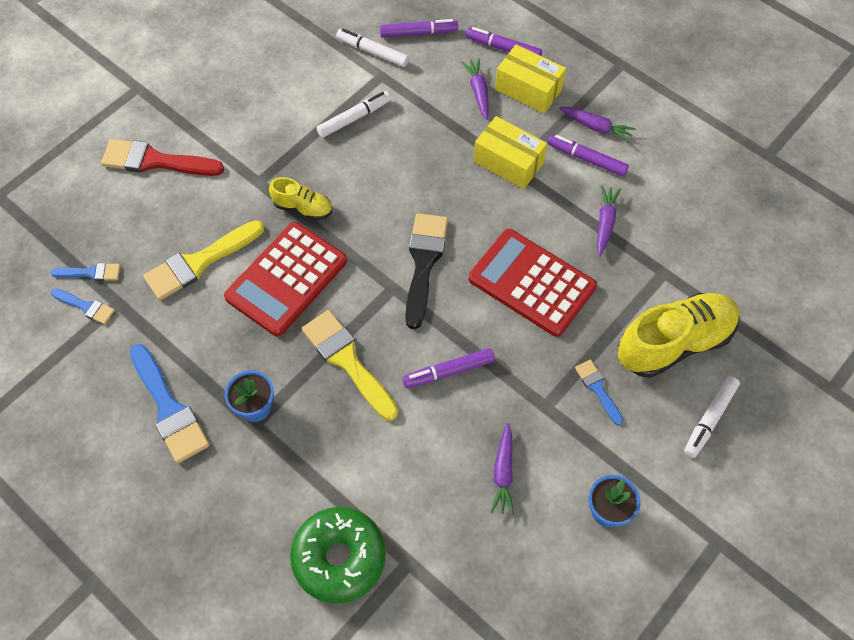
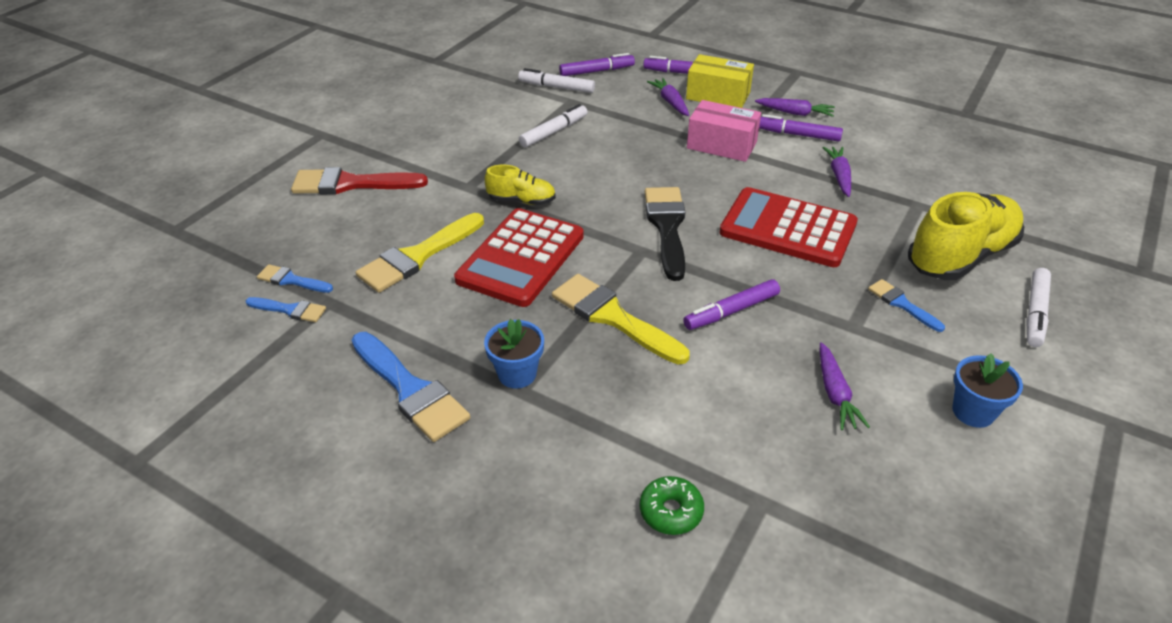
camera: 10 degrees left, 20 degrees down
blue brush [50,263,121,281] -> blue brush turned 150 degrees counterclockwise [257,264,333,293]
green donut [290,507,386,604] -> green donut [640,476,704,535], size x0.51
yellow box [474,116,547,189] -> pink box [687,100,761,162]

